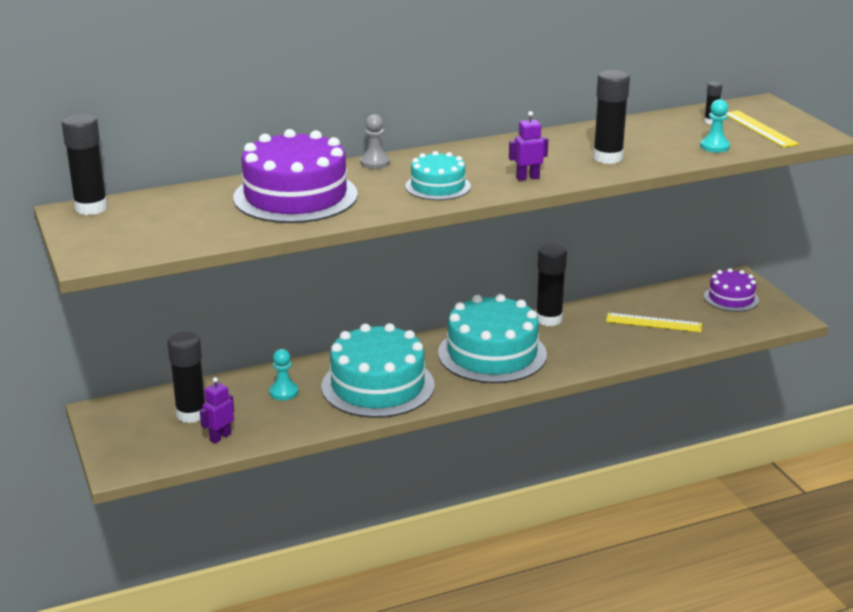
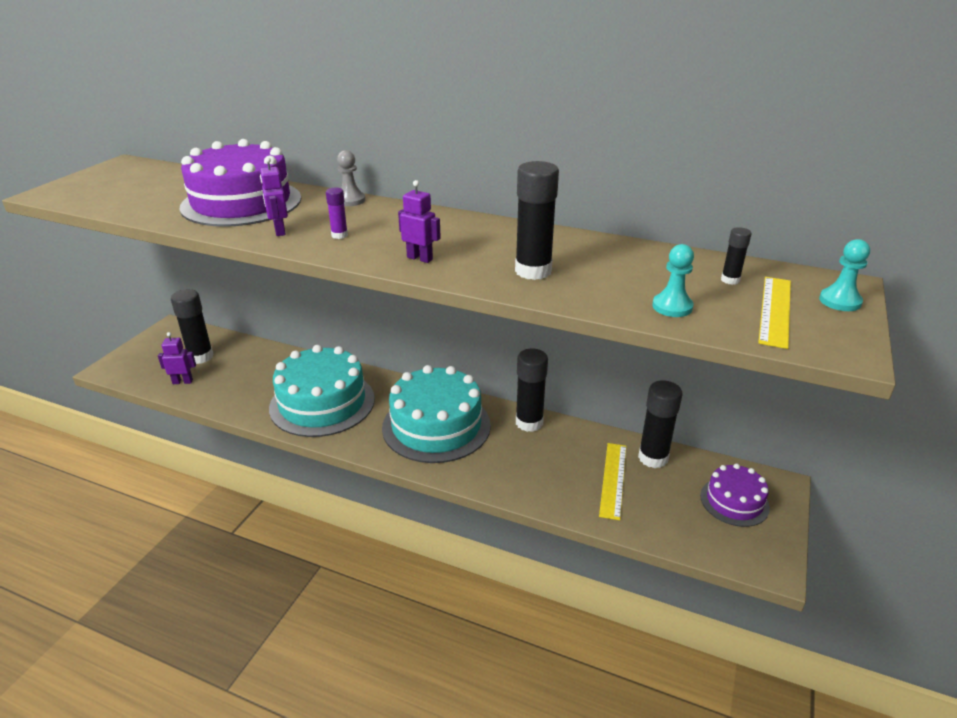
camera: 45 degrees right, 5 degrees up
black glue stick [62,114,108,215] -> black glue stick moved to [638,381,682,468]
turquoise pawn [269,349,298,400] -> turquoise pawn moved to [819,239,870,311]
turquoise cake [405,151,471,200] -> purple glue stick [326,188,348,239]
yellow ruler [606,313,702,332] -> yellow ruler turned 45 degrees clockwise [599,443,627,520]
none -> purple robot [260,157,288,236]

